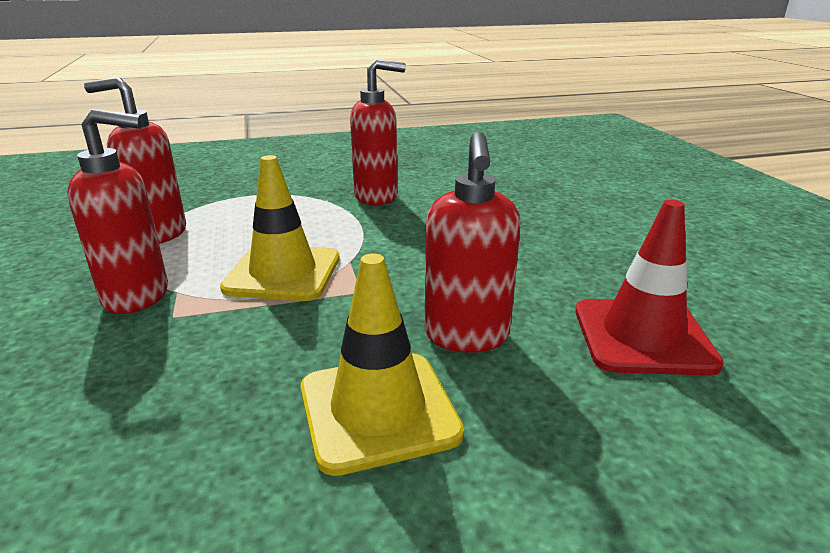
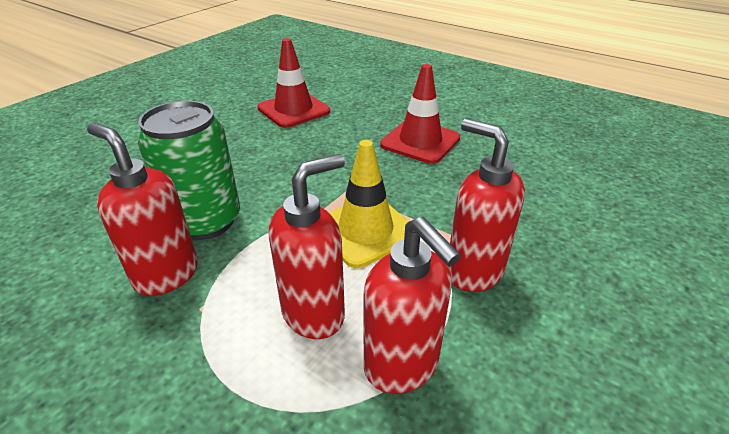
camera: 130 degrees left, 10 degrees up
yellow traffic cone [301,253,464,476] -> red traffic cone [380,64,460,164]
red soap dispenser [425,132,521,353] -> red soap dispenser moved to [269,154,345,339]
none -> green can [138,101,240,240]

